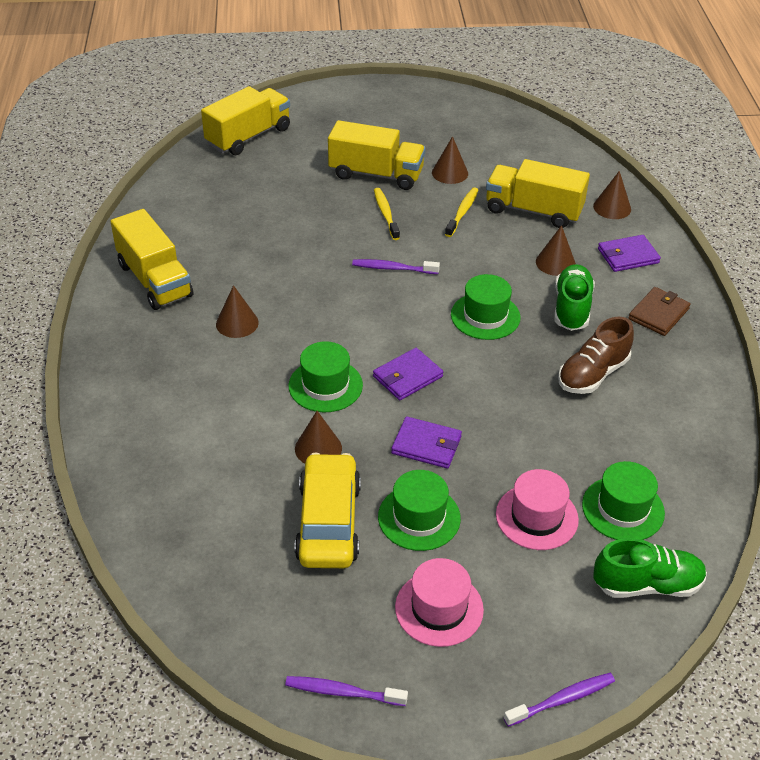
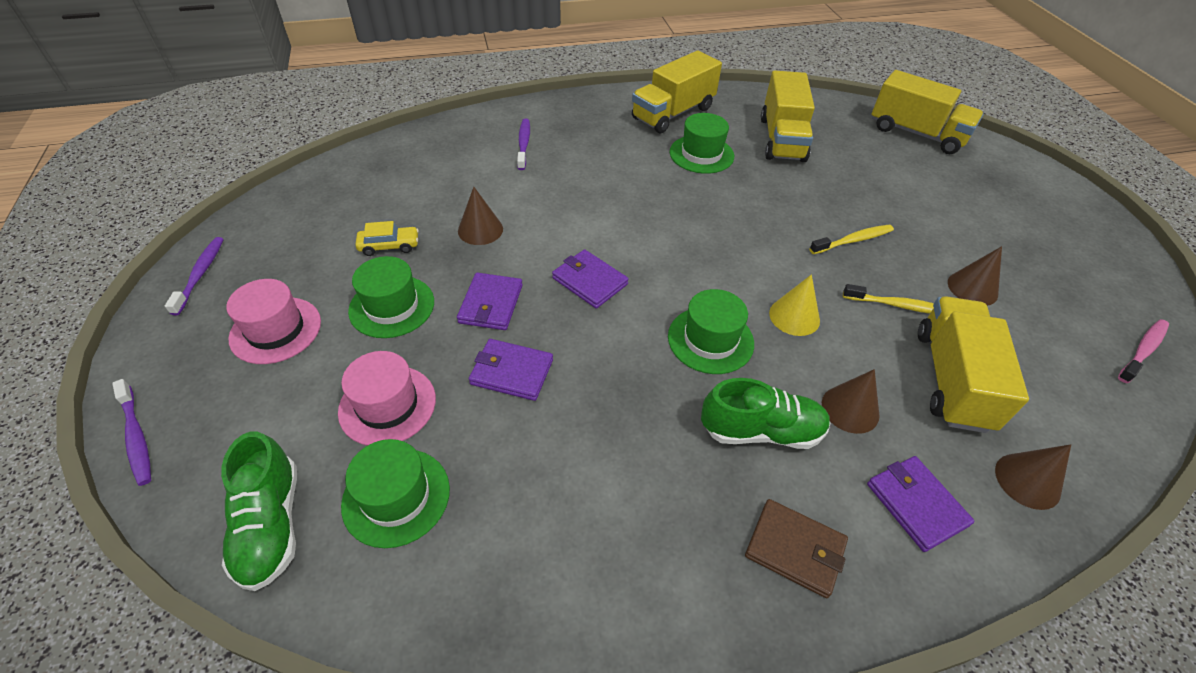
camera: 80 degrees right, 5 degrees up
brown cone [216,285,259,338] -> none
green hat [289,341,363,412] -> green hat moved to [670,113,734,174]
yellow car [294,453,361,568] -> yellow car [355,221,419,256], size x0.48
yellow truck [328,120,425,190] -> yellow truck moved to [761,70,815,162]
purple toothbrush [352,259,440,274] -> purple toothbrush moved to [517,119,530,170]
brown shoe [558,317,634,394] -> none
none -> purple wallet [469,339,553,401]
none -> yellow cone [769,274,820,336]
none -> pink toothbrush [1118,319,1169,383]

